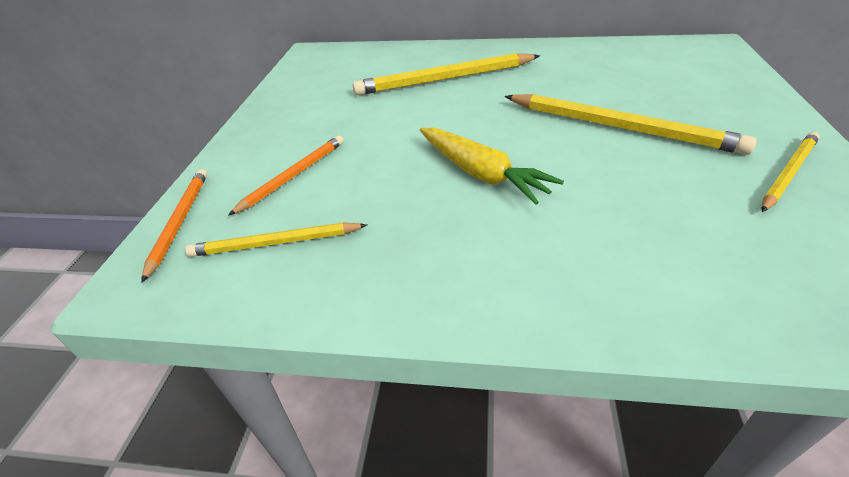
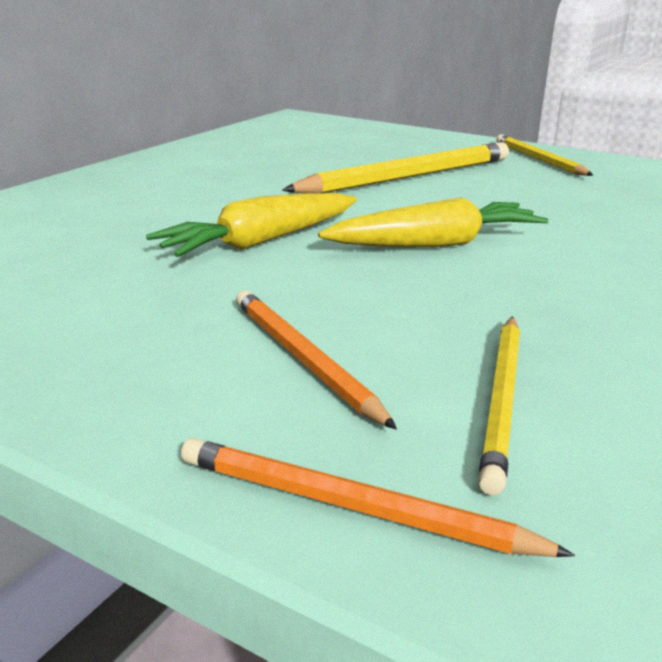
camera: 70 degrees left, 15 degrees down
yellow pencil [353,53,540,95] -> none
none -> yellow carrot [146,193,357,257]

